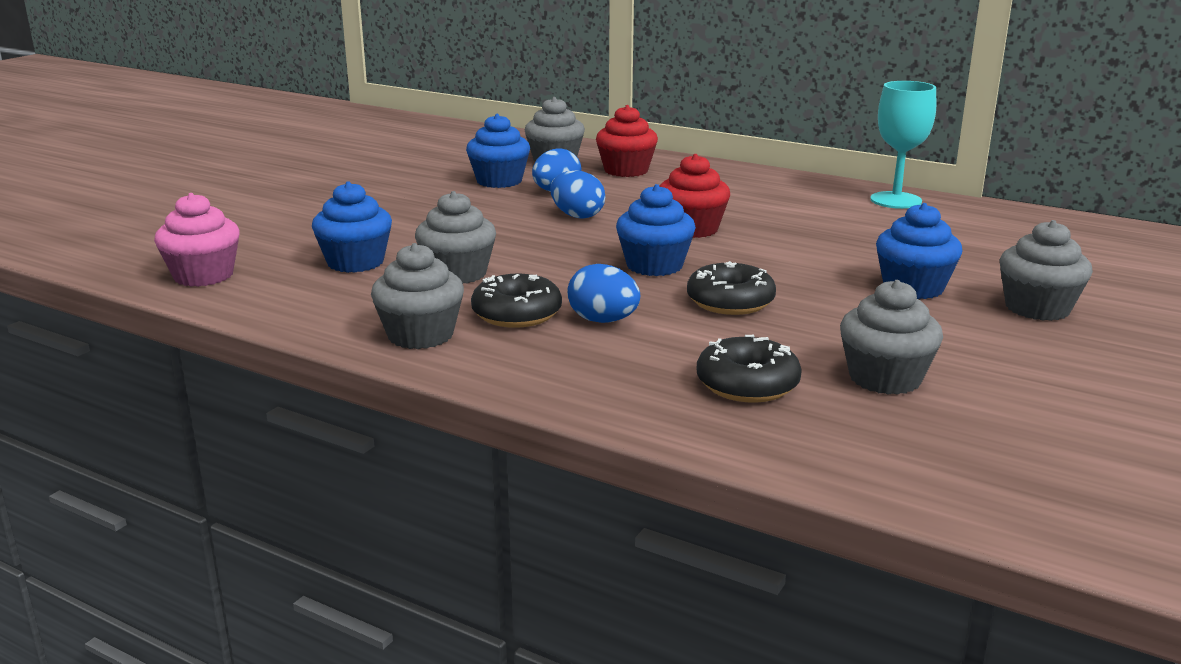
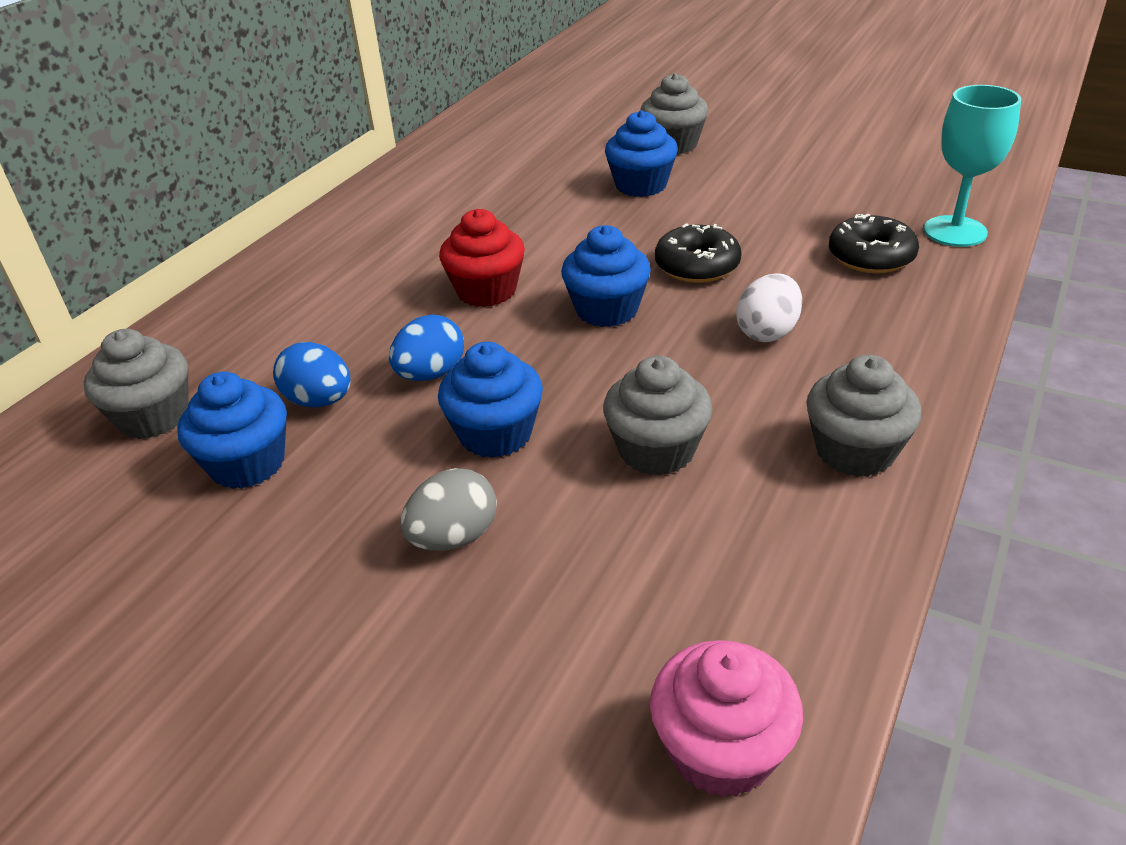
camera: 90 degrees left, 15 degrees up
blue cupcake [312,181,392,273] -> blue cupcake moved to [438,342,543,458]
black donut [471,274,562,328] -> none
blue egg [567,264,640,323] -> white egg [736,273,802,342]
red cupcake [596,105,658,177] -> none
grey cupcake [840,280,943,395] -> none
turquoise goblet [870,81,936,209] -> turquoise goblet moved to [924,85,1021,247]
none -> grey egg [400,468,497,551]

